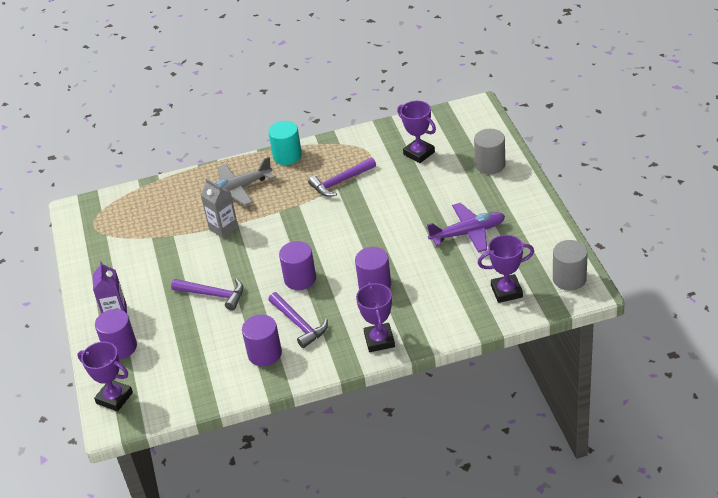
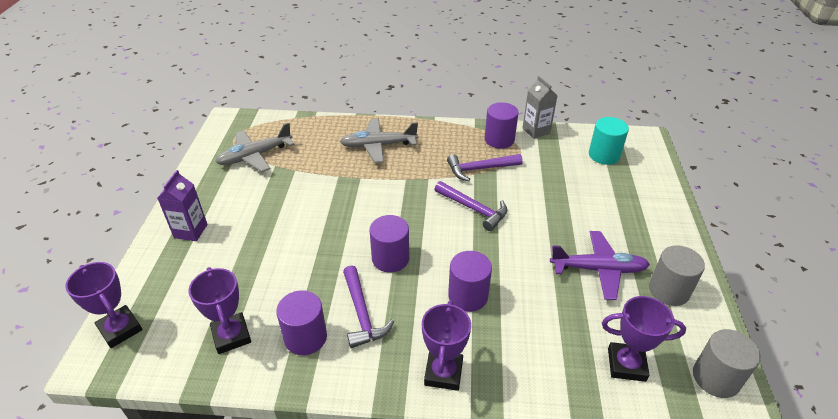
camera: 15 degrees right, 0 degrees up
purple cylinder [95,309,137,360] -> purple cylinder moved to [485,102,519,149]
purple hammer [171,279,244,310] -> purple hammer moved to [435,181,507,231]
grey carton [201,179,238,238] -> grey carton moved to [523,76,558,139]
turquoise cylinder [268,121,302,165] -> turquoise cylinder moved to [589,117,629,165]
purple trophy [397,101,436,163] -> purple trophy moved to [188,267,251,354]
grey cylinder [474,129,505,174] -> grey cylinder moved to [649,245,705,306]
none -> grey plane [215,123,295,172]

